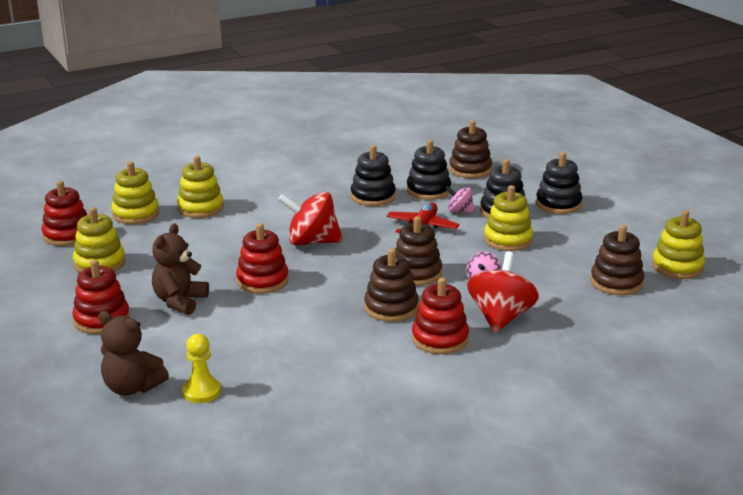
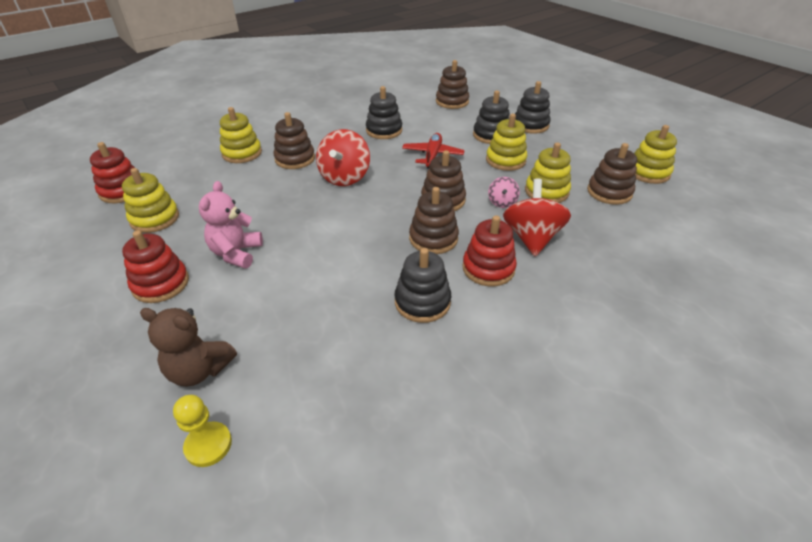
camera: 10 degrees left, 15 degrees up
yellow stacking toy [111,161,159,224] -> yellow stacking toy moved to [525,143,571,203]
brown teddy bear [152,223,209,315] -> pink teddy bear [199,181,263,268]
yellow pawn [182,334,221,403] -> yellow pawn moved to [173,395,232,467]
red stacking toy [236,223,289,294] -> none
red spinning top [278,192,343,246] -> red spinning top turned 75 degrees counterclockwise [316,129,370,186]
black stacking toy [407,140,451,200] -> black stacking toy moved to [395,248,451,323]
pink spinning top [445,186,475,213] -> none
none -> brown stacking toy [274,112,315,169]

